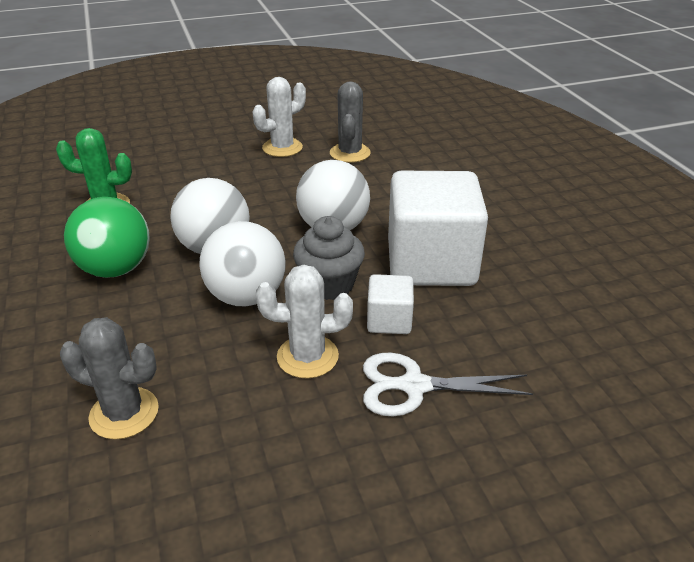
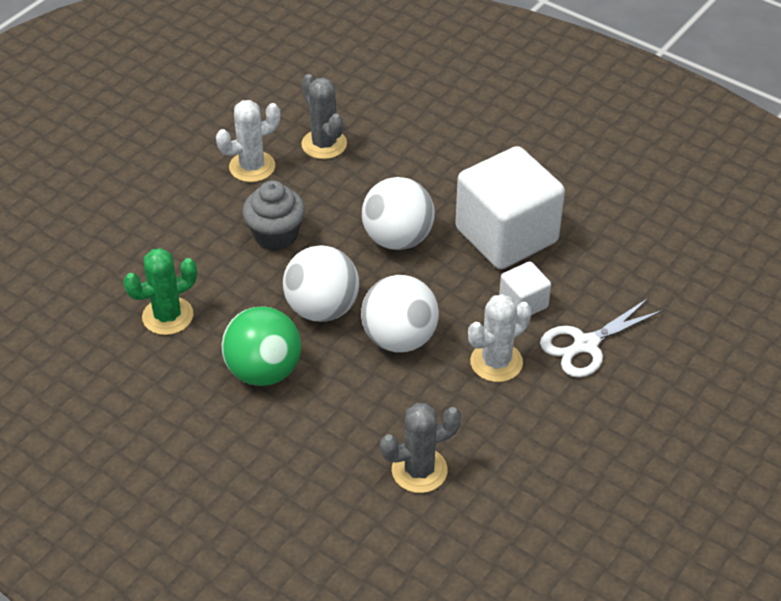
camera: 35 degrees left, 10 degrees up
white cactus [253,77,306,157] -> white cactus turned 45 degrees clockwise [216,100,281,182]
grey cupcake [293,216,365,300] -> grey cupcake moved to [242,180,305,251]

